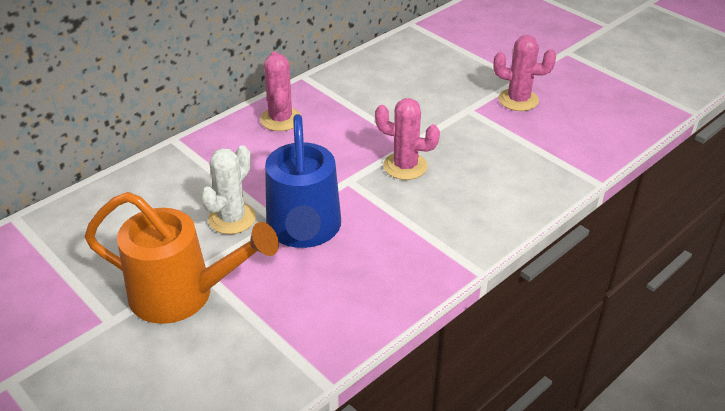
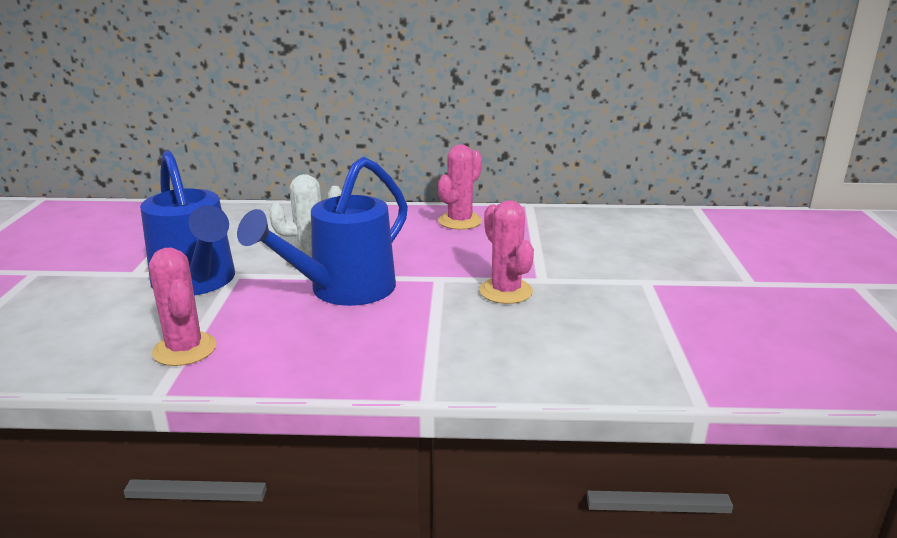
camera: 45 degrees right, 15 degrees down
orange watering can [85,192,279,324] -> blue watering can [140,150,235,296]
pink cactus [493,35,556,111] -> pink cactus moved to [149,247,217,366]

